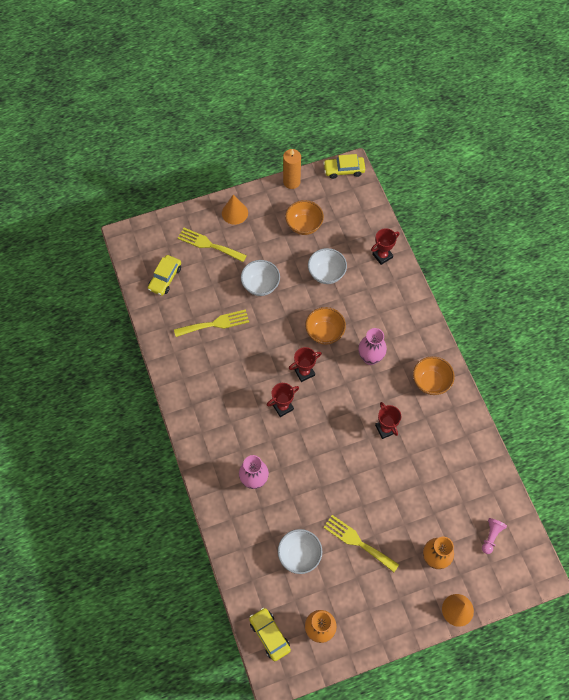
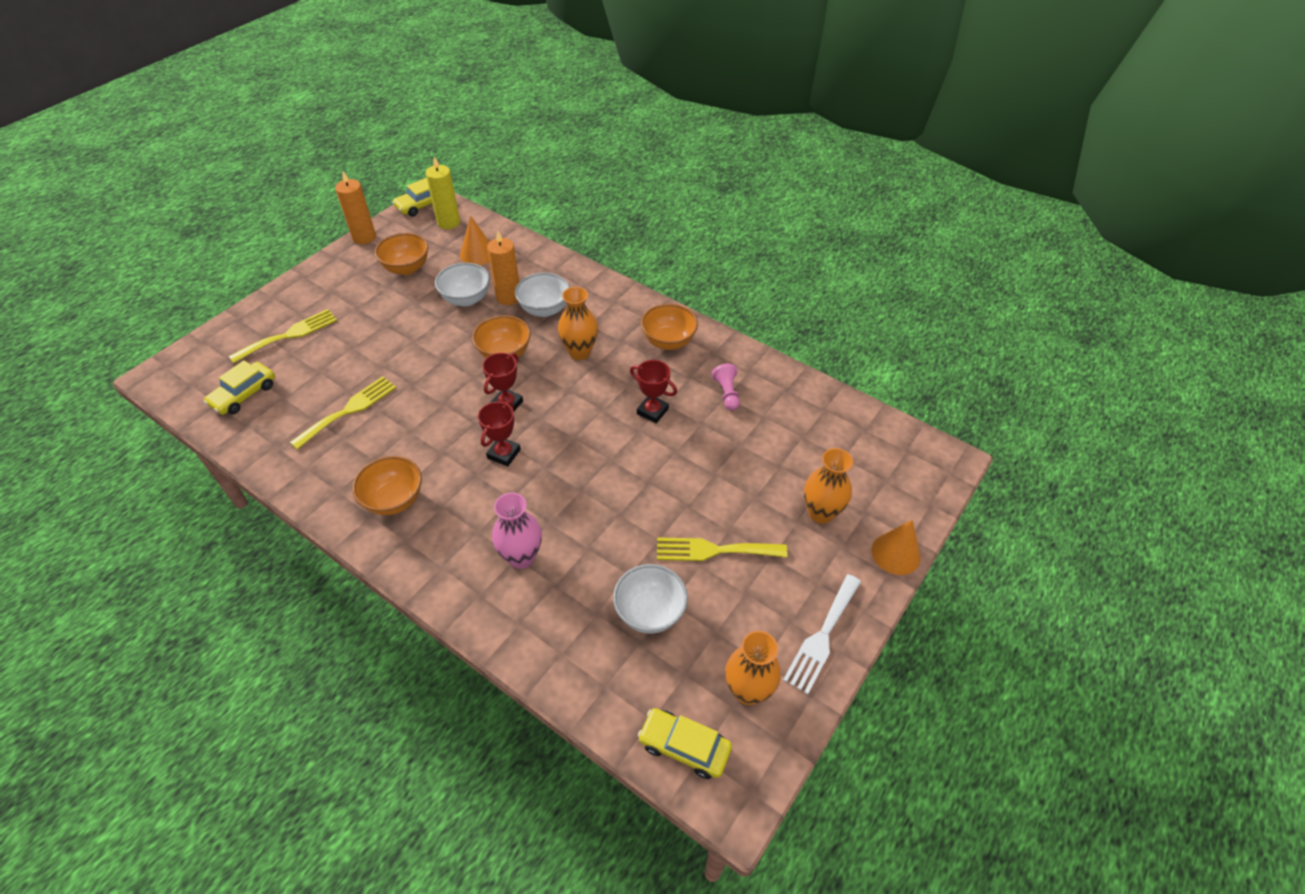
camera: 35 degrees left, 15 degrees down
yellow car [148,255,181,296] -> yellow car turned 45 degrees clockwise [204,360,275,415]
yellow fork [177,228,247,262] -> yellow fork turned 150 degrees clockwise [229,309,337,363]
orange cone [222,195,248,225] -> orange cone moved to [460,216,490,265]
white bowl [241,260,280,296] -> white bowl moved to [515,273,570,317]
pink vase [358,328,387,365] -> orange vase [558,287,598,360]
red trophy [371,228,400,265] -> none
pink pawn [482,518,507,554] -> pink pawn moved to [712,364,740,410]
none -> orange bowl [352,456,422,515]
none -> yellow candle [426,156,460,229]
none -> orange candle [487,231,519,305]
none -> white fork [783,574,861,695]

